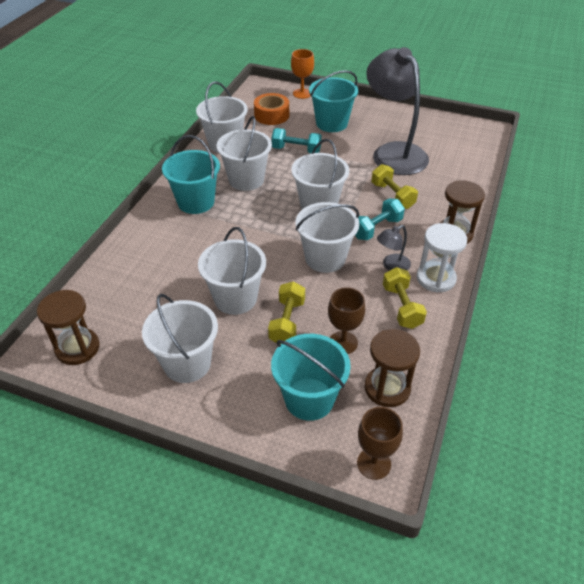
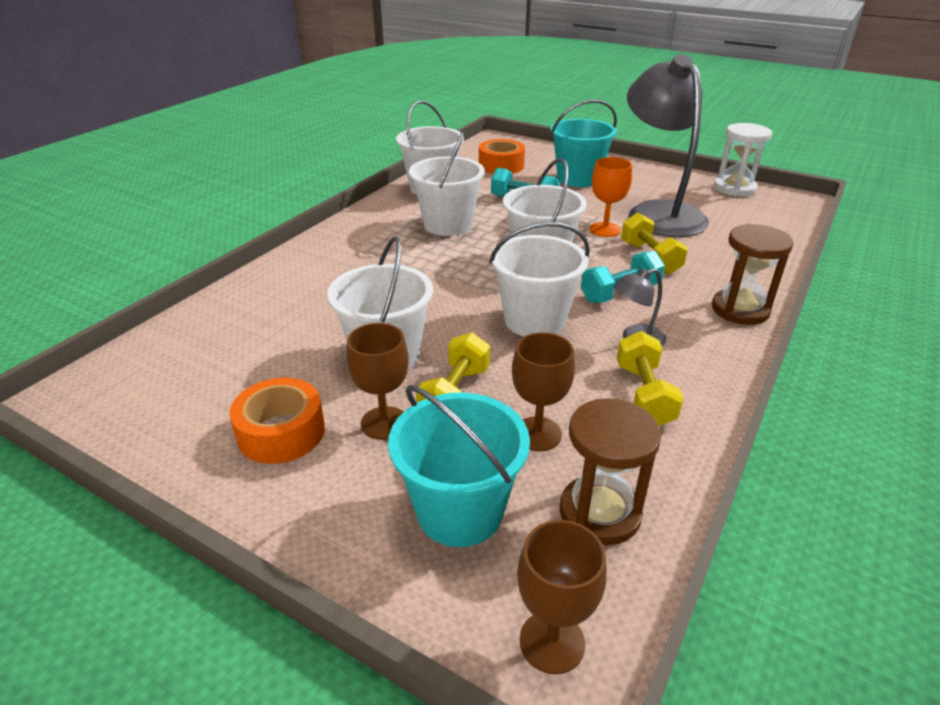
camera: 10 degrees right, 10 degrees down
brown hourglass [37,290,100,365] -> none
white bucket [142,294,218,383] -> orange tape [229,378,325,464]
turquoise bucket [162,135,220,214] -> none
orange goblet [291,49,314,99] -> orange goblet moved to [590,157,632,237]
white hourglass [416,223,467,293] -> white hourglass moved to [714,123,772,197]
none -> brown goblet [346,323,409,440]

